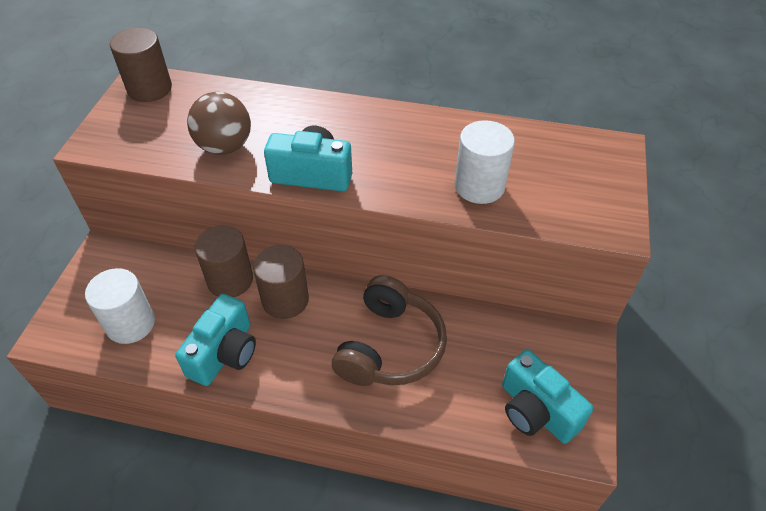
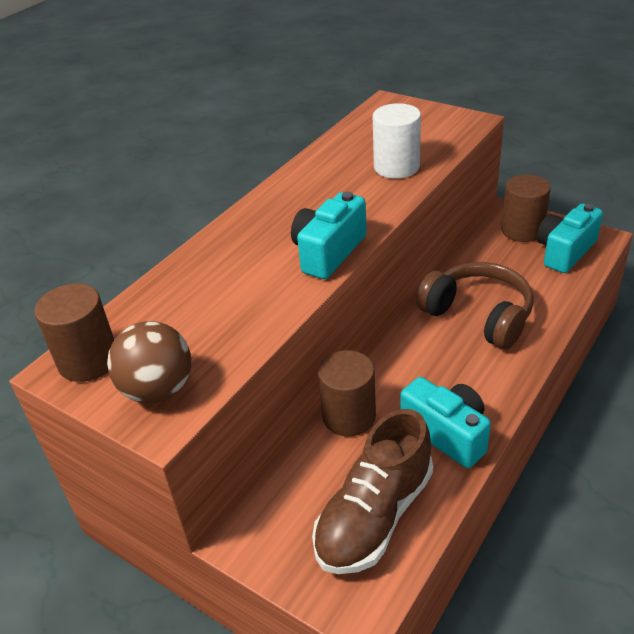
camera: 65 degrees left, 10 degrees down
white cylinder [85,268,155,344] -> brown shoe [312,409,433,574]
brown ball [187,92,251,155] -> brown ball moved to [107,321,191,403]
brown cylinder [253,245,309,319] -> brown cylinder moved to [501,175,551,242]
turquoise camera [502,350,593,444] -> turquoise camera turned 150 degrees clockwise [537,204,603,273]

